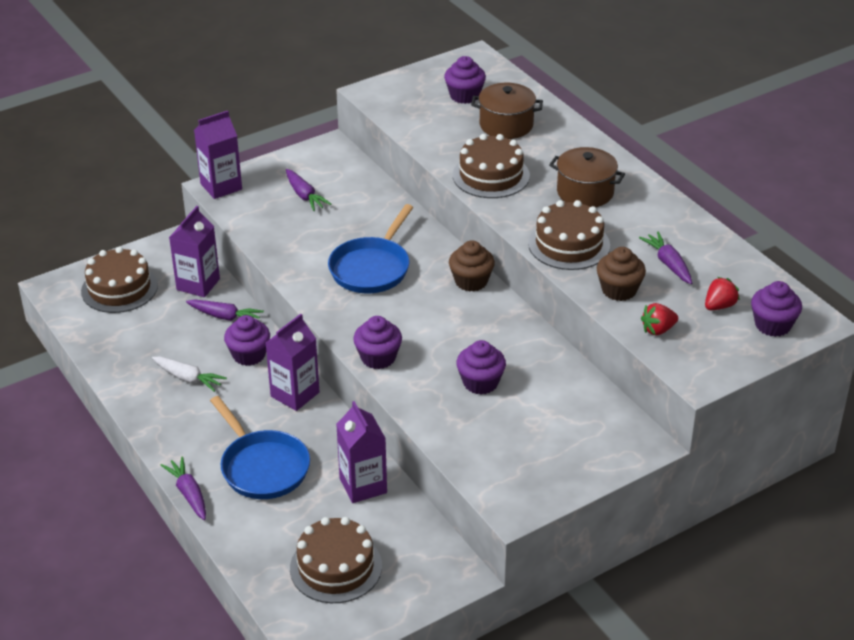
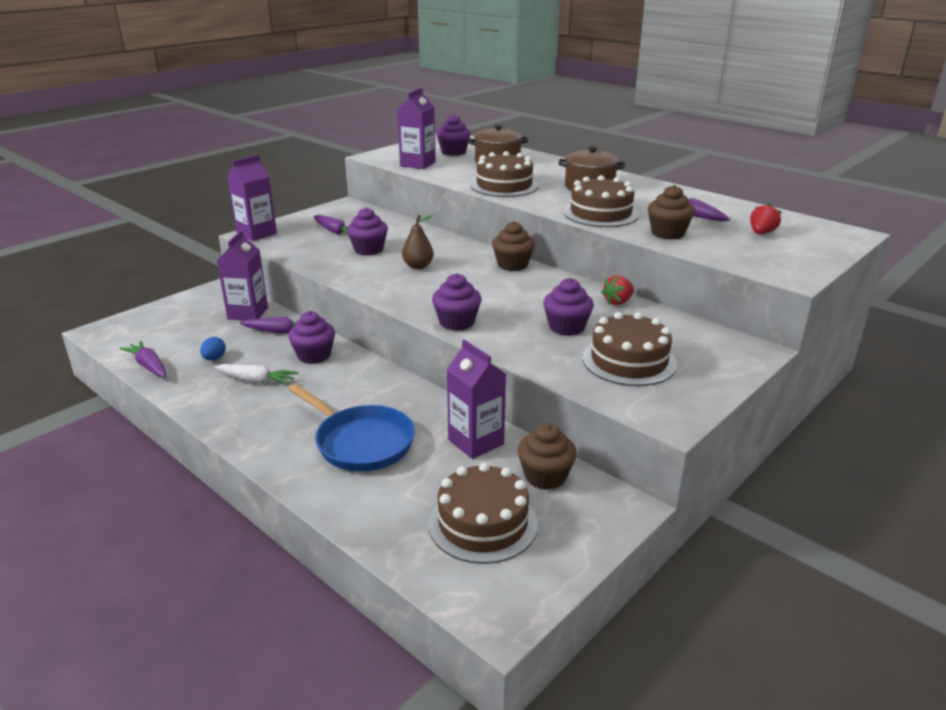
camera: 15 degrees left, 10 degrees down
brown cake [81,247,158,313] -> brown cake moved to [582,312,677,386]
purple carrot [161,456,206,520] -> purple carrot moved to [120,341,166,377]
purple carton [266,314,319,411] -> purple carton moved to [397,88,436,169]
blue pan [328,204,414,293] -> brown pear [402,214,434,269]
red strawberry [641,303,678,336] -> red strawberry moved to [601,275,634,305]
purple cupcake [751,281,802,337] -> purple cupcake moved to [347,207,388,255]
none -> blue egg [200,337,226,361]
none -> brown cupcake [518,423,577,490]

